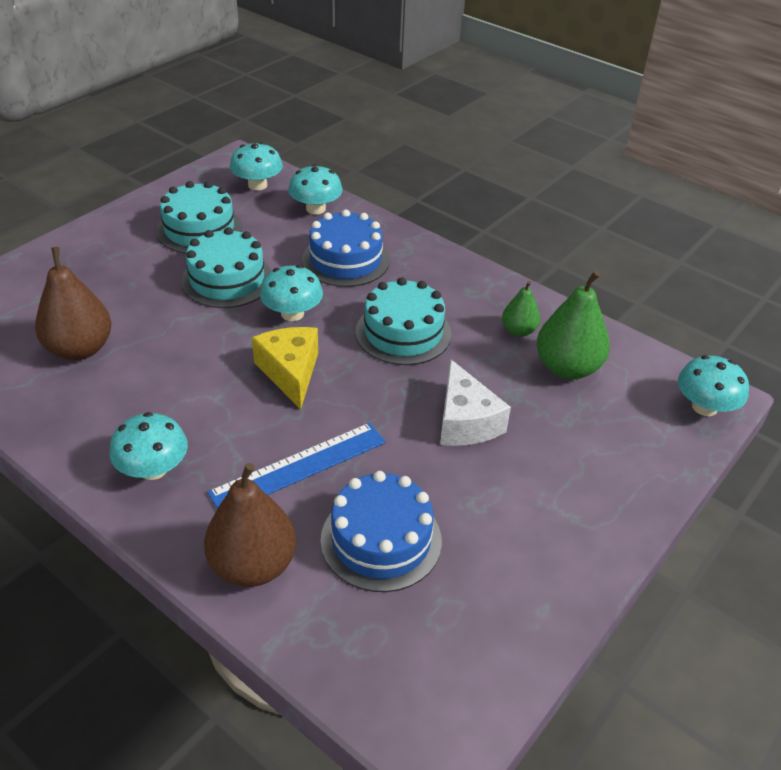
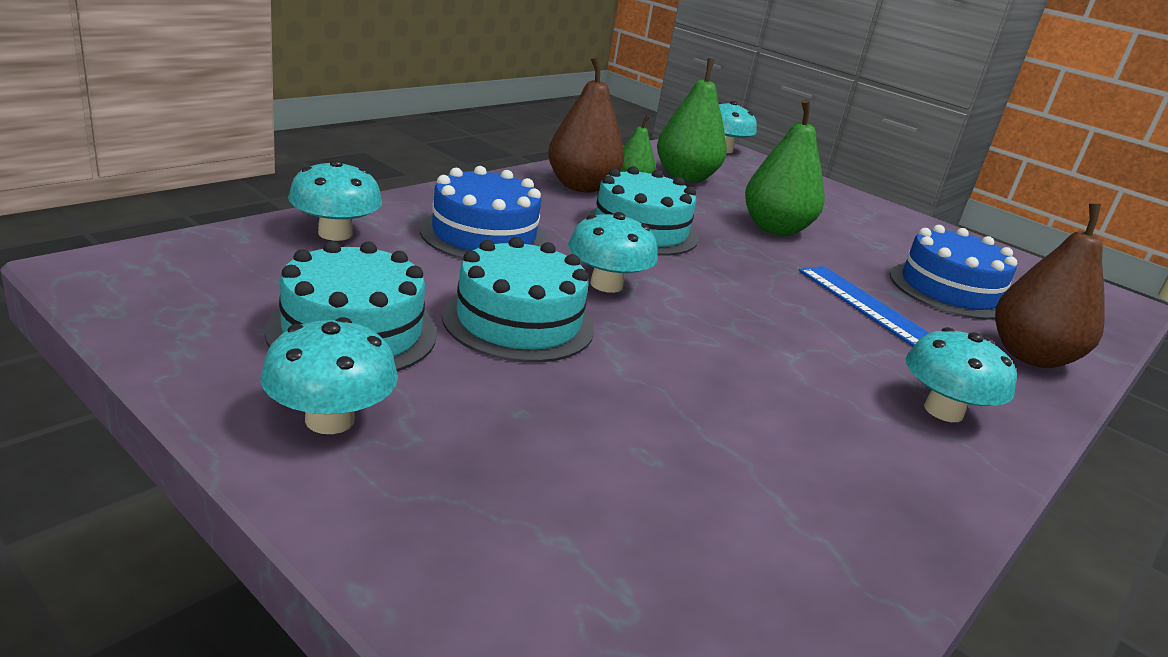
camera: 90 degrees left, 15 degrees down
brown pear [35,247,112,360] -> brown pear moved to [548,57,624,193]
turquoise mushroom [230,142,283,190] -> turquoise mushroom moved to [260,317,398,434]
yellow cheese [252,327,318,409] -> none
white cheese [440,359,511,446] -> green pear [745,99,825,236]

